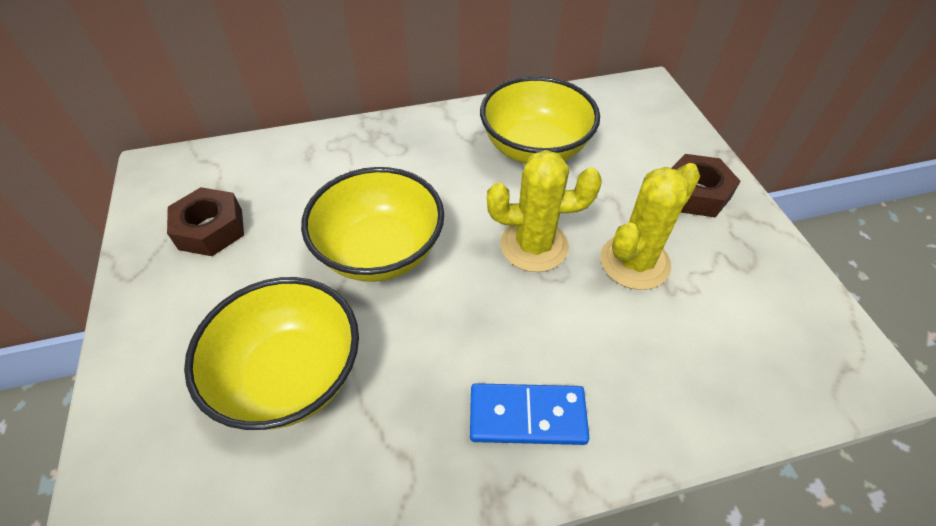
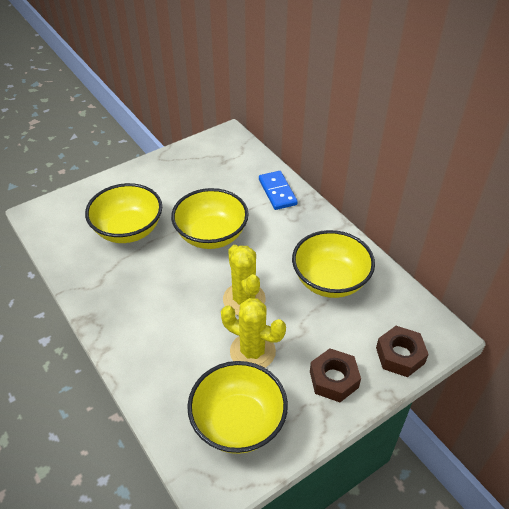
camera: 70 degrees right, 5 degrees down
brown nut [167,187,244,256] -> brown nut moved to [376,326,429,377]
blue domino [470,383,590,445] -> blue domino moved to [259,171,298,210]
none -> yellow bowl [187,361,288,454]

